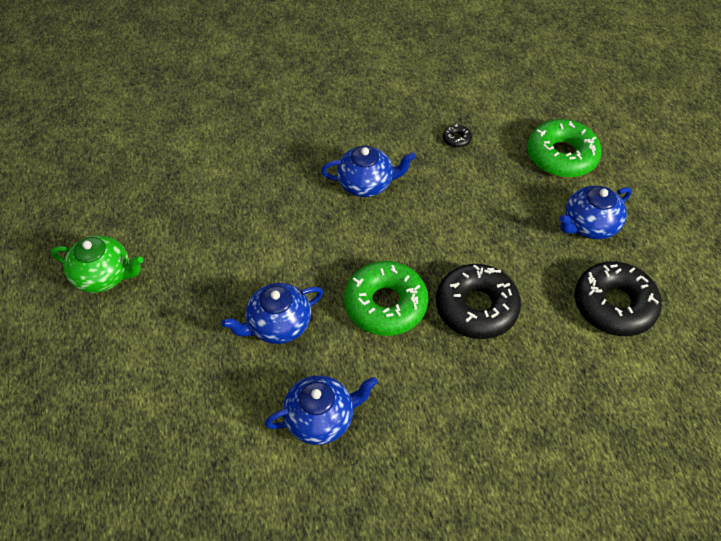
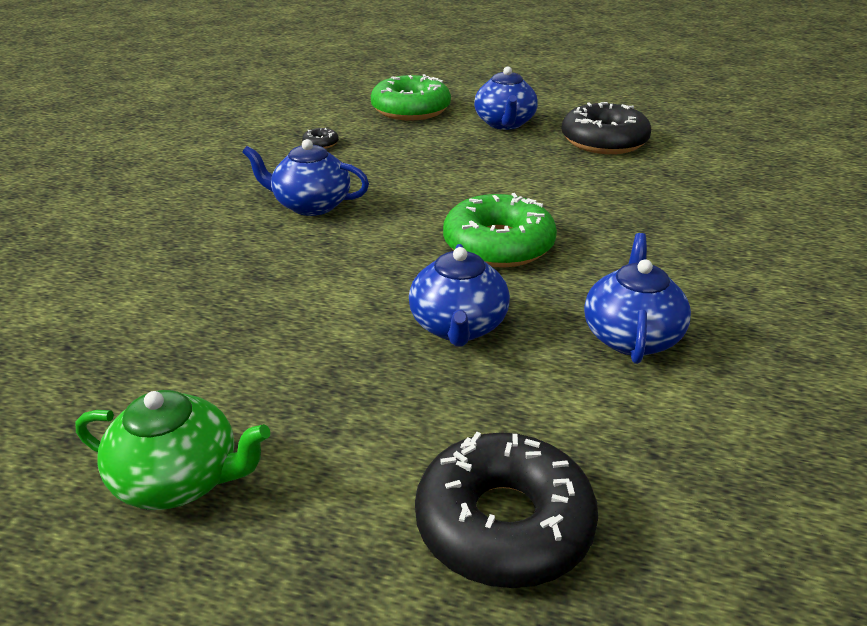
camera: 60 degrees left, 20 degrees down
green teapot [51,235,143,293] -> green teapot turned 60 degrees clockwise [76,390,270,510]
blue teapot [321,146,416,197] -> blue teapot turned 105 degrees counterclockwise [242,139,369,216]
black donut [436,264,521,339] -> black donut moved to [415,432,598,588]

